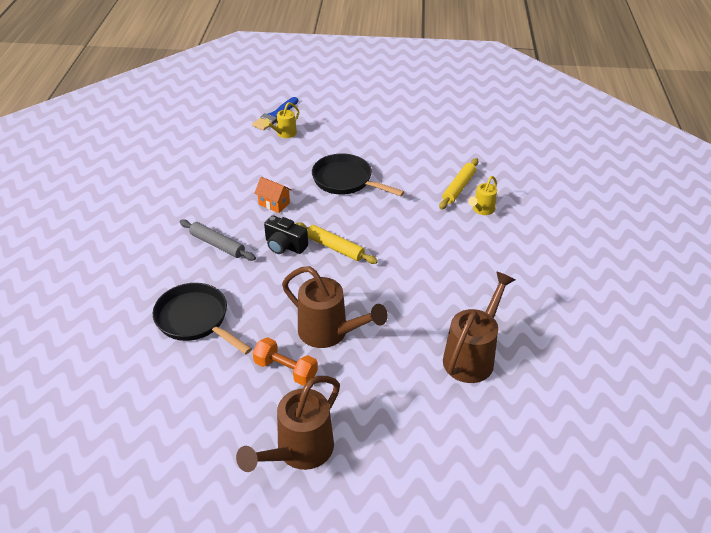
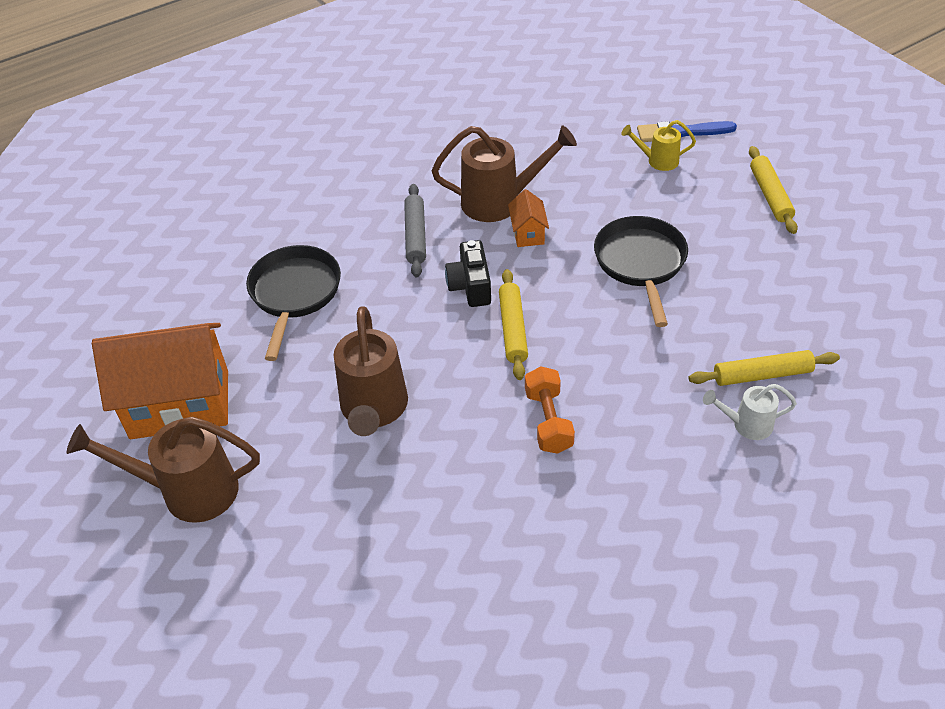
camera: 55 degrees right, 5 degrees up
orange dumbbell [253,337,318,386] -> orange dumbbell moved to [525,366,575,454]
brown watering can [443,271,515,383] -> brown watering can moved to [432,125,577,222]
yellow watering can [468,176,497,215] -> white watering can [703,384,797,440]
none -> orange house [92,323,228,439]
none -> yellow rolling pin [749,146,798,234]

